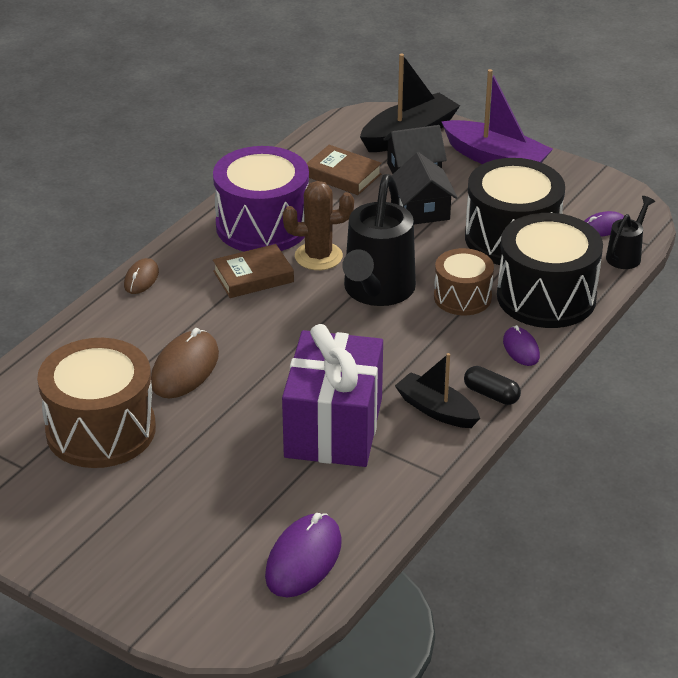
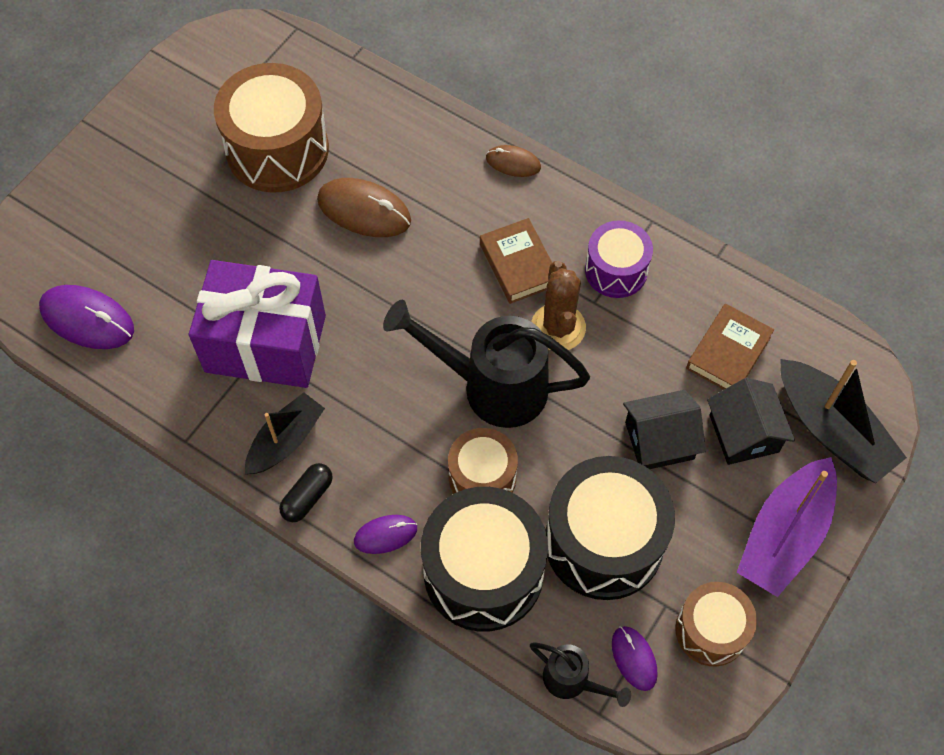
camera: 90 degrees right, 25 degrees up
purple drum [213,146,309,252] -> purple drum [585,220,653,298], size x0.58
none -> brown drum [675,582,757,666]

